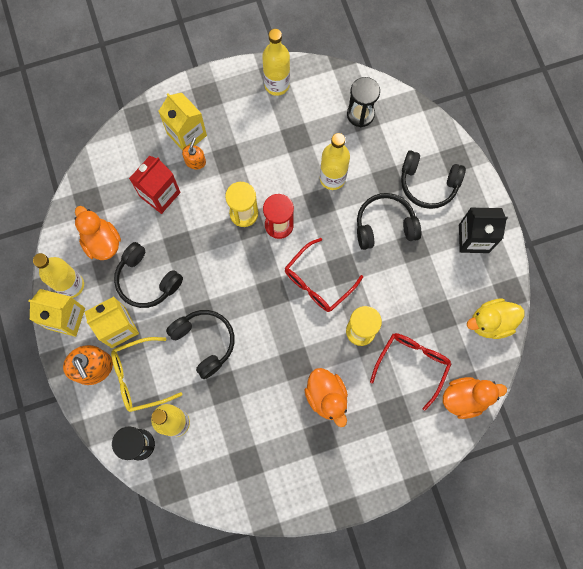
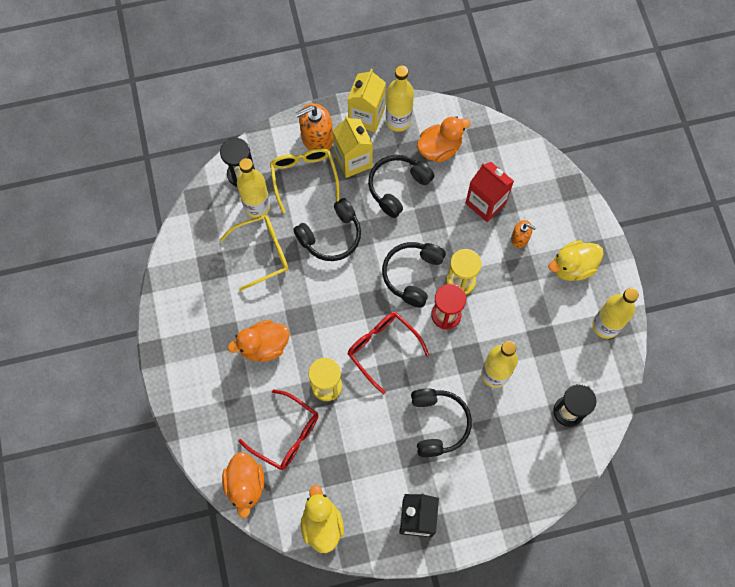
camera: 95 degrees right, 5 degrees down
yellow carton [158,93,207,151] -> none
black headphones [401,150,466,209] -> black headphones moved to [382,242,446,308]
none -> yellow glasses [220,215,288,291]
none -> yellow duck [548,240,603,281]

